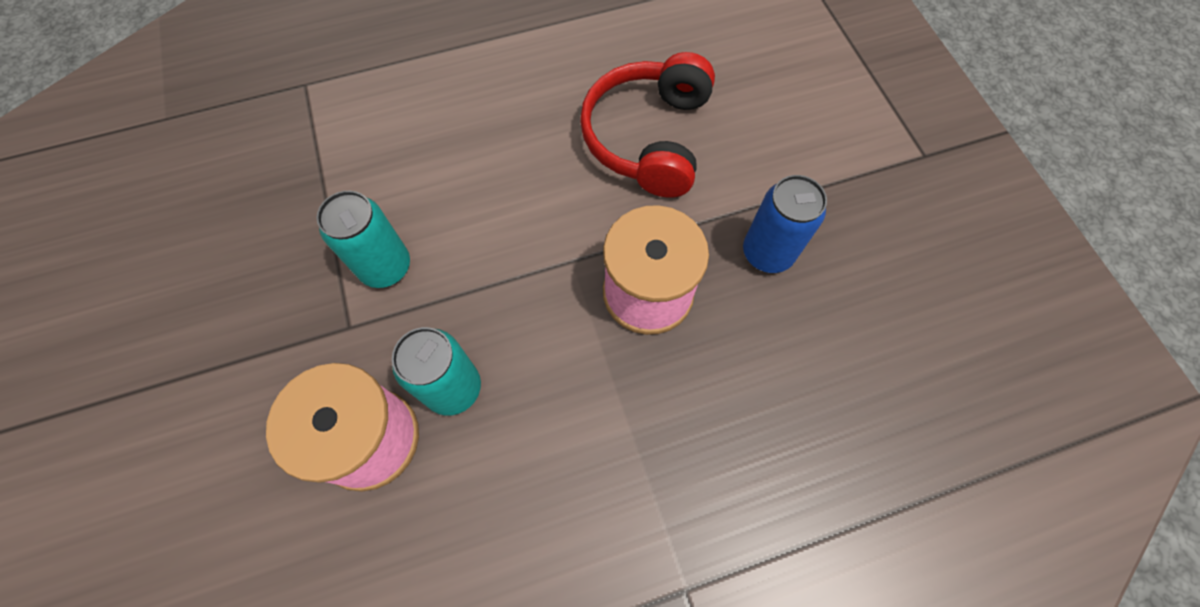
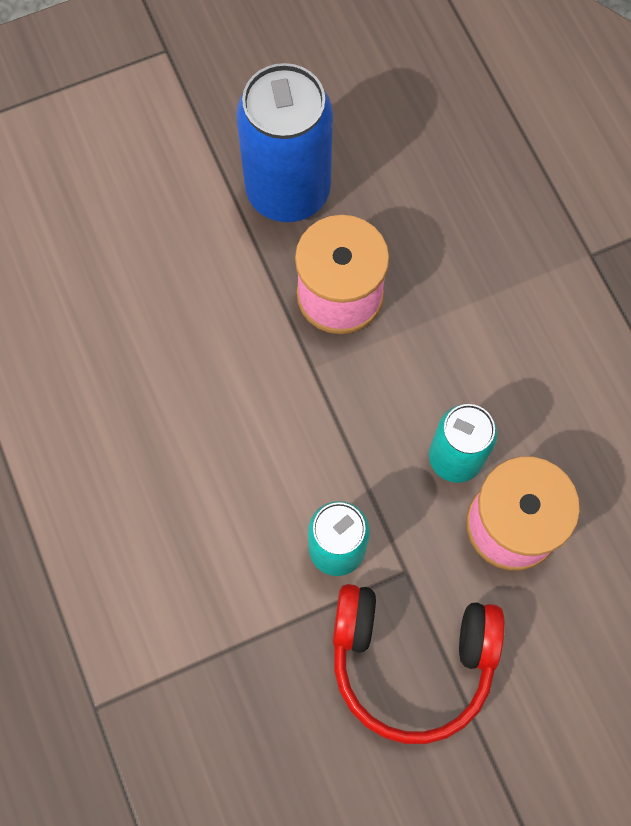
camera: 95 degrees left, 5 degrees up
red headphones [580,52,715,198] -> red headphones moved to [333,584,505,744]
blue can [743,175,827,273] -> blue can [236,63,333,222], size x1.66

